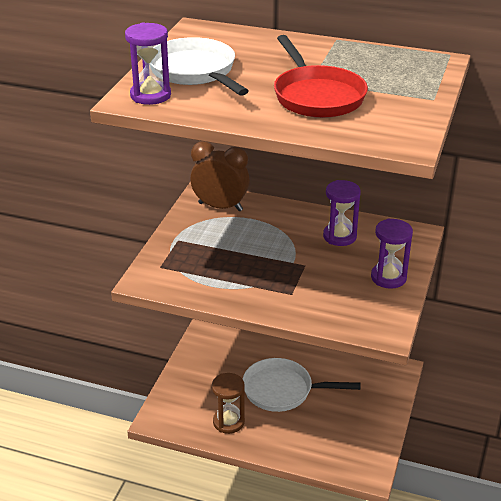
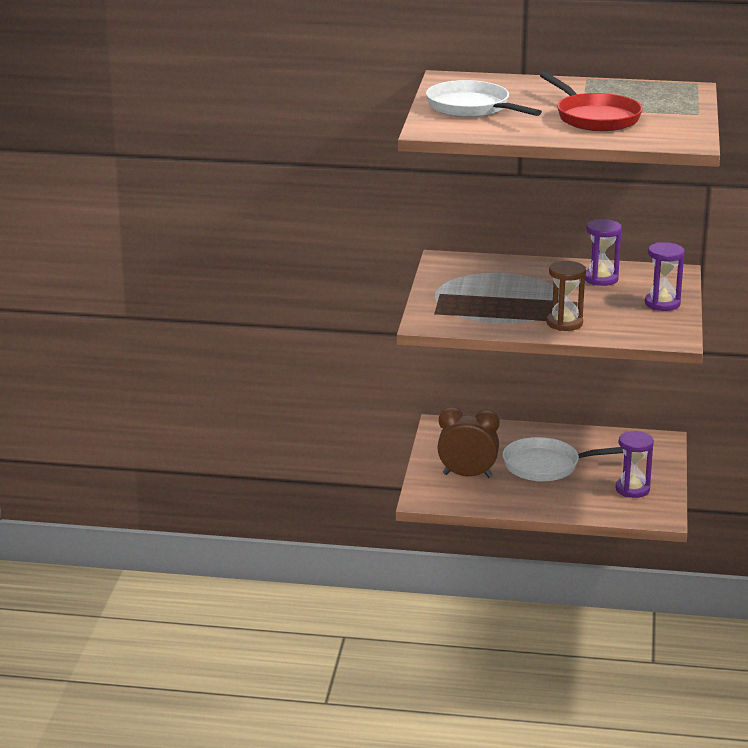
camera: 10 degrees left, 10 degrees down
purple hourglass [125,23,171,105] -> purple hourglass moved to [616,431,654,498]
brown clock [190,141,250,211] -> brown clock moved to [437,407,499,478]
brown hourglass [212,373,245,434] -> brown hourglass moved to [547,261,586,331]

